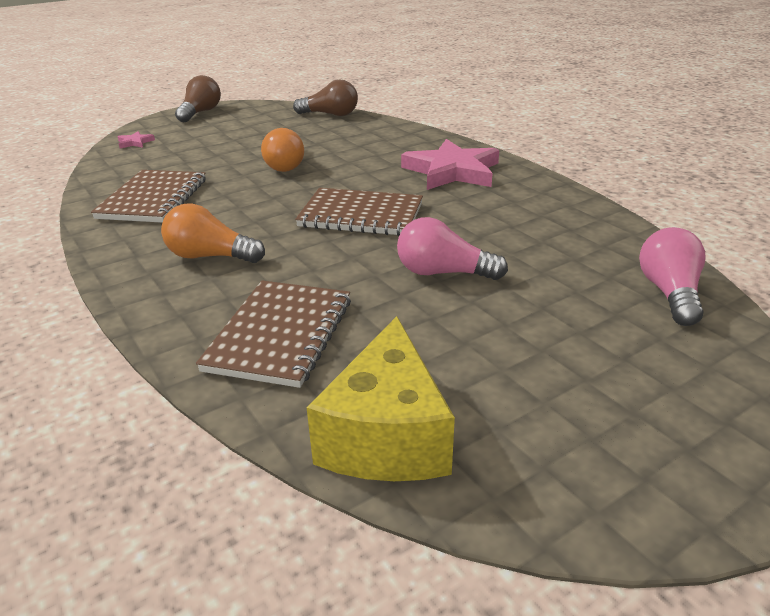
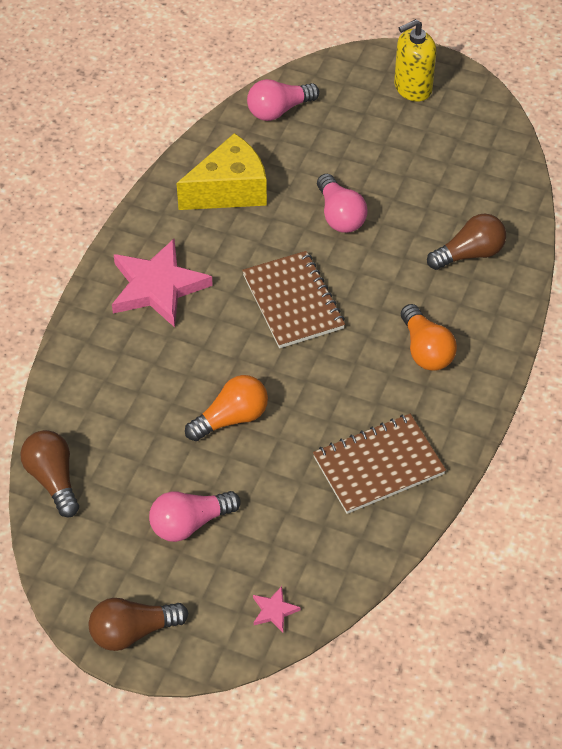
camera: 125 degrees left, 20 degrees up
brown notebook [196,281,351,388] -> brown light bulb [427,214,506,270]
yellow cheese [307,316,455,481] -> yellow cheese moved to [177,133,267,210]
none -> pink light bulb [149,491,241,542]
none -> yellow soap dispenser [394,19,436,102]

